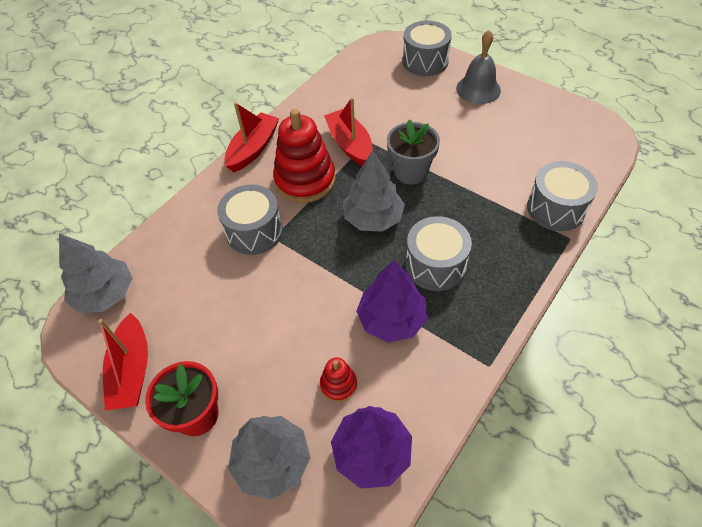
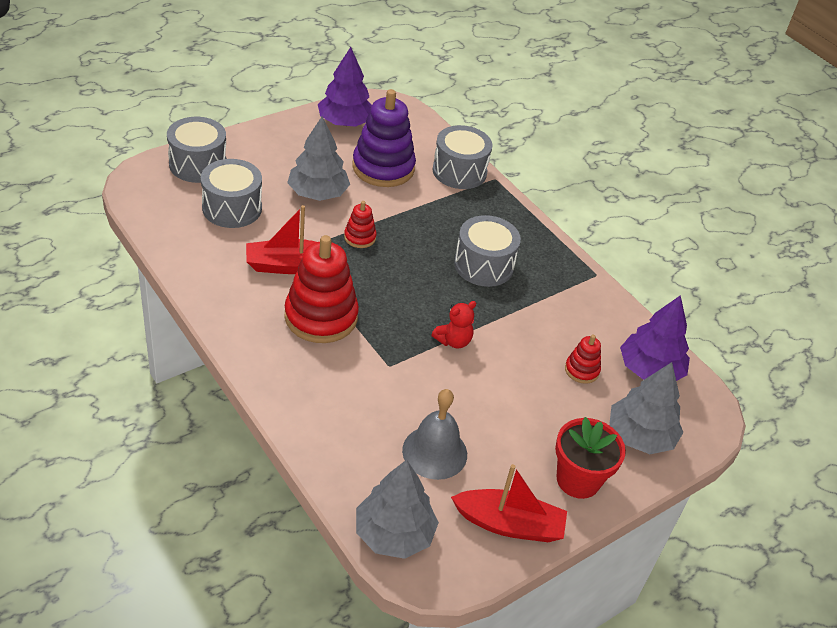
camera: 80 degrees left, 10 degrees down
grey drum [217,184,283,255] -> grey drum moved to [201,159,262,228]
red boat [225,102,279,172] -> none
grey tree [343,151,405,232] -> grey tree moved to [287,116,350,201]
purple tree [356,260,427,342] -> purple tree moved to [318,47,372,127]
grey flower pot [387,119,440,184] -> red stacking toy [344,201,377,248]
grey bell [456,30,501,104] -> grey bell moved to [402,389,467,480]
none -> purple stacking toy [352,89,416,187]
none -> red teddy bear [431,301,476,349]

